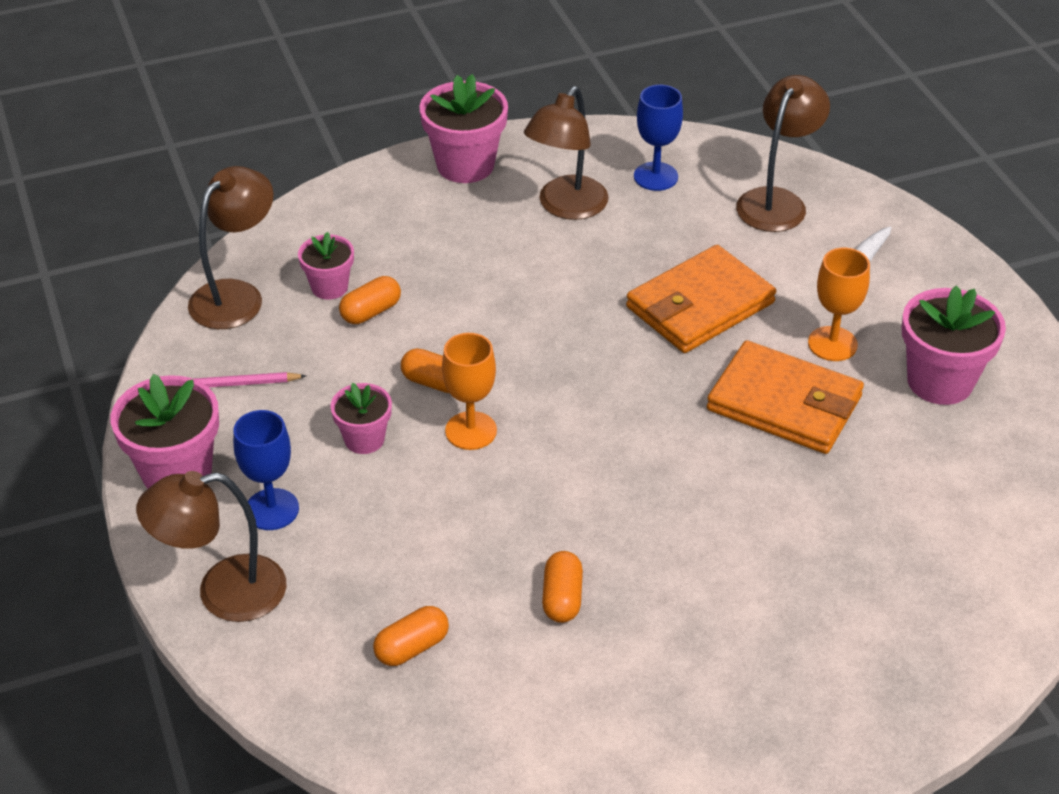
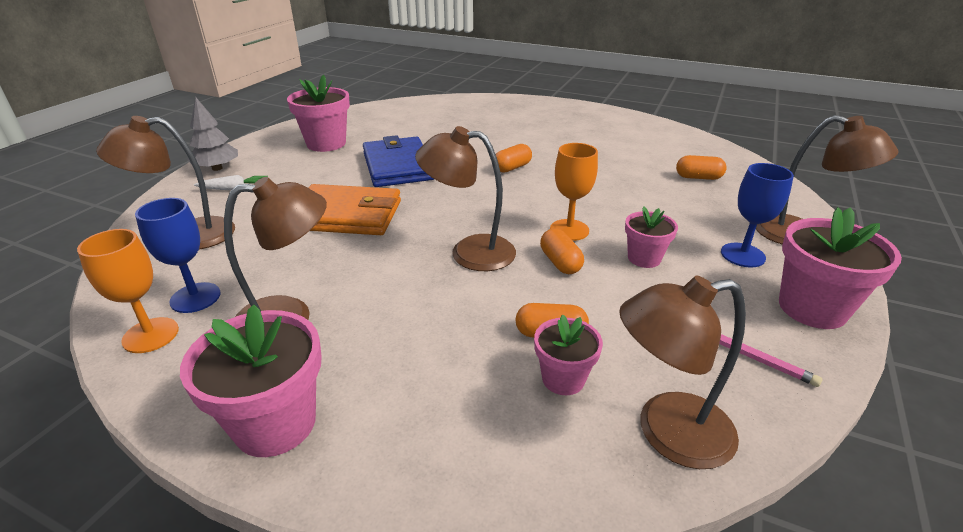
camera: 135 degrees left, 10 degrees down
orange capsule [542,551,583,623] -> orange capsule moved to [496,144,532,173]
orange wallet [707,340,864,454] -> blue wallet [363,135,434,187]
orange goblet [808,248,870,361] -> orange goblet moved to [77,229,179,353]
none -> grey tree [187,97,238,171]
none -> brown lamp [415,126,516,271]

